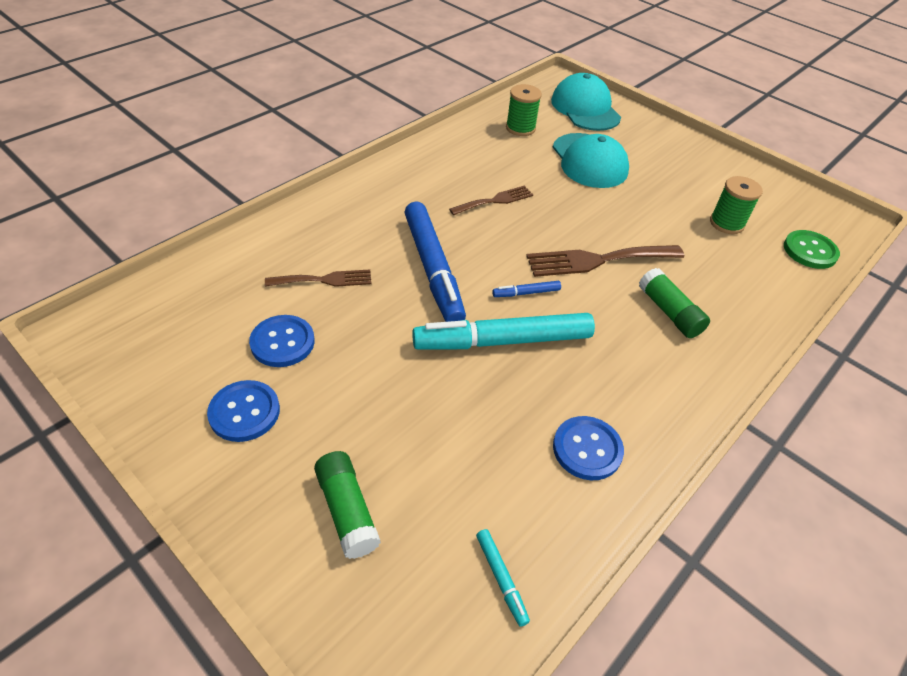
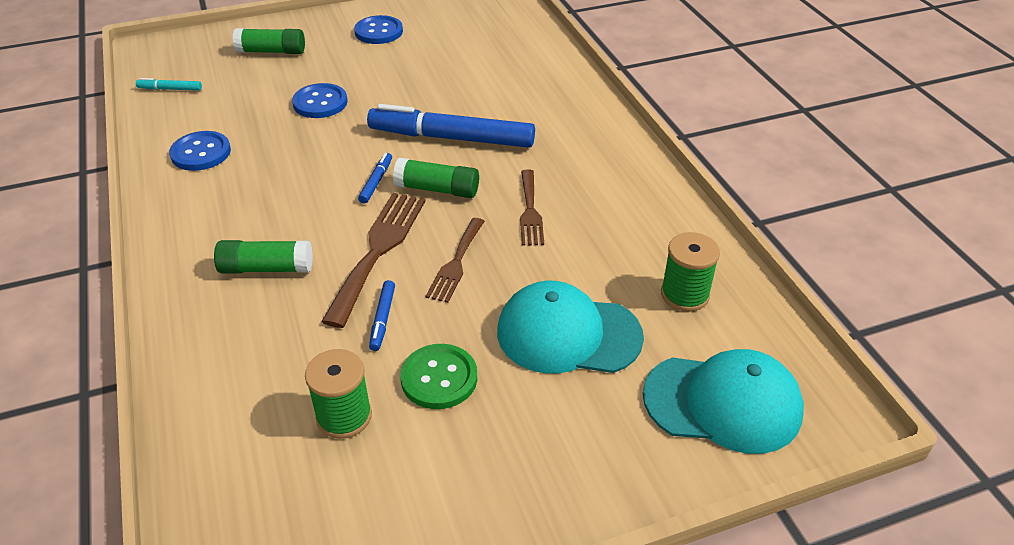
camera: 120 degrees right, 5 degrees down
blue button [249,315,315,367] -> blue button moved to [292,83,348,118]
brown fork [265,270,372,287] -> brown fork moved to [426,218,485,303]
turquoise marker [412,313,595,350] -> none
green button [784,230,840,269] -> green button moved to [400,344,477,409]
none -> blue marker [369,280,395,351]
none -> green glue stick [393,158,479,198]

